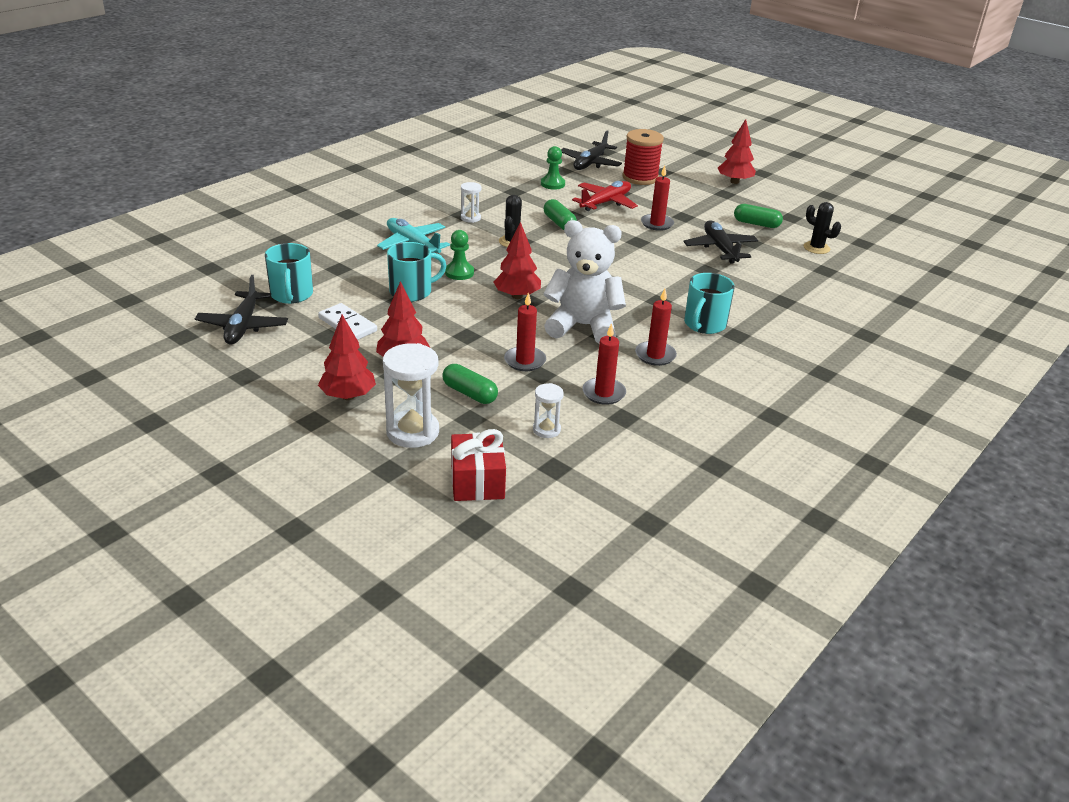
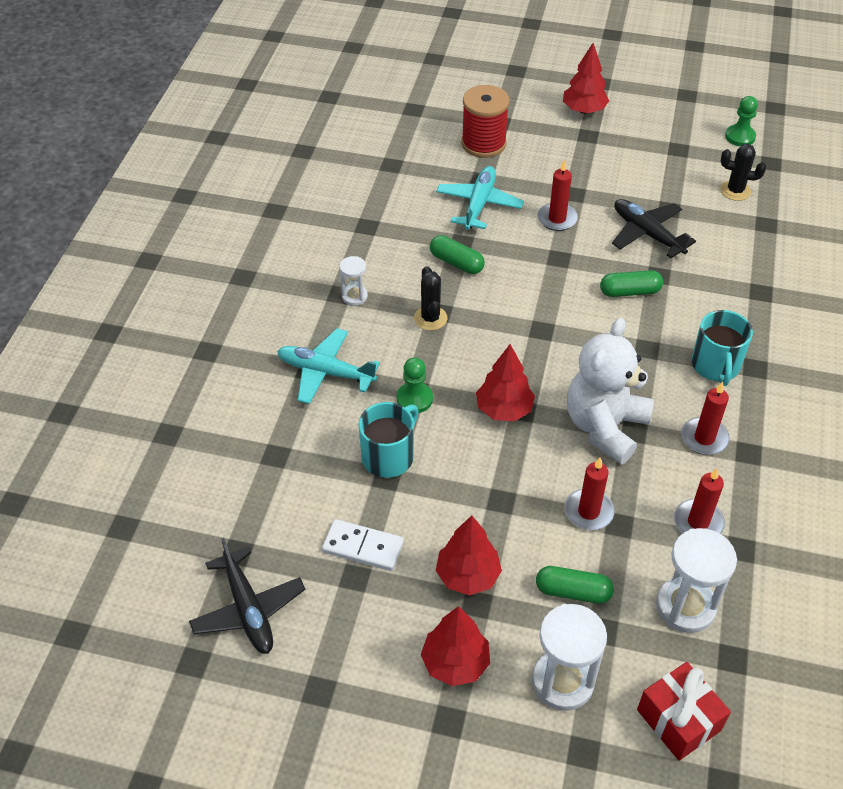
camera: 25 degrees left, 15 degrees up
turquoise mug [265,243,313,304] -> none
white hourglass [533,383,564,438] -> white hourglass [656,528,737,633], size x1.85
green pawn [541,146,565,190] -> green pawn moved to [725,96,758,146]
white teddy bear [543,220,626,343] -> white teddy bear turned 45 degrees counterclockwise [567,318,654,464]
black plane [561,130,622,170] -> none
red plane [572,181,638,211] -> turquoise plane [436,166,524,230]
green capsule [734,204,783,228] -> green capsule moved to [600,270,663,297]

